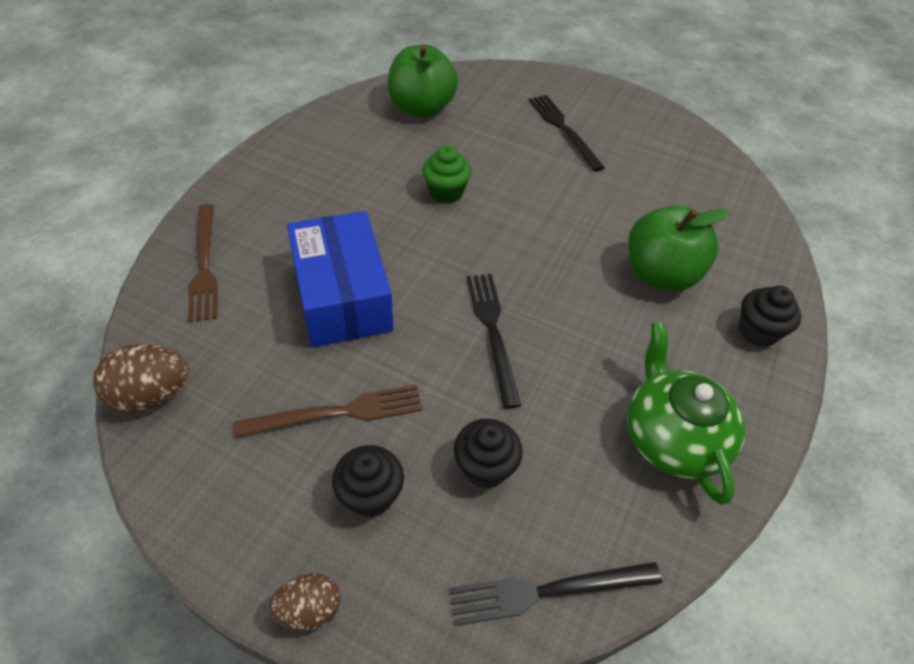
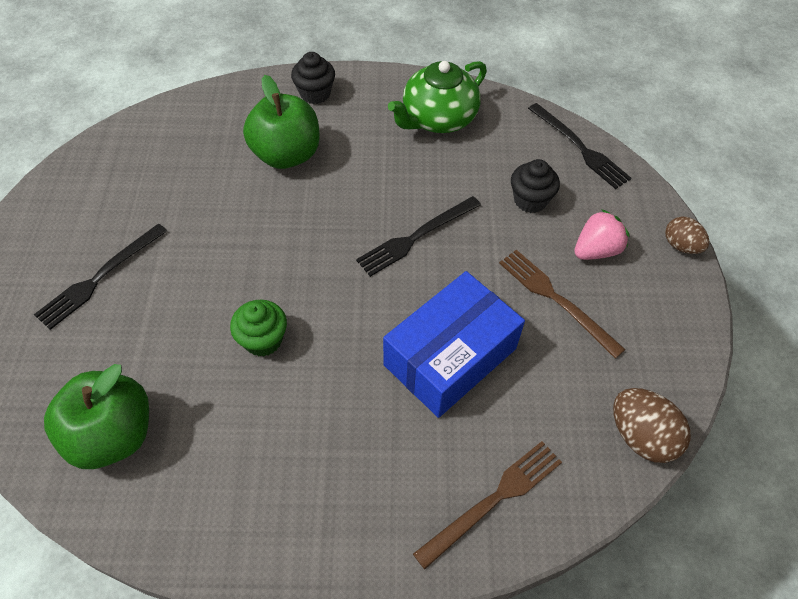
camera: 115 degrees left, 5 degrees up
black cupcake [332,445,404,518] -> pink strawberry [574,209,629,260]

